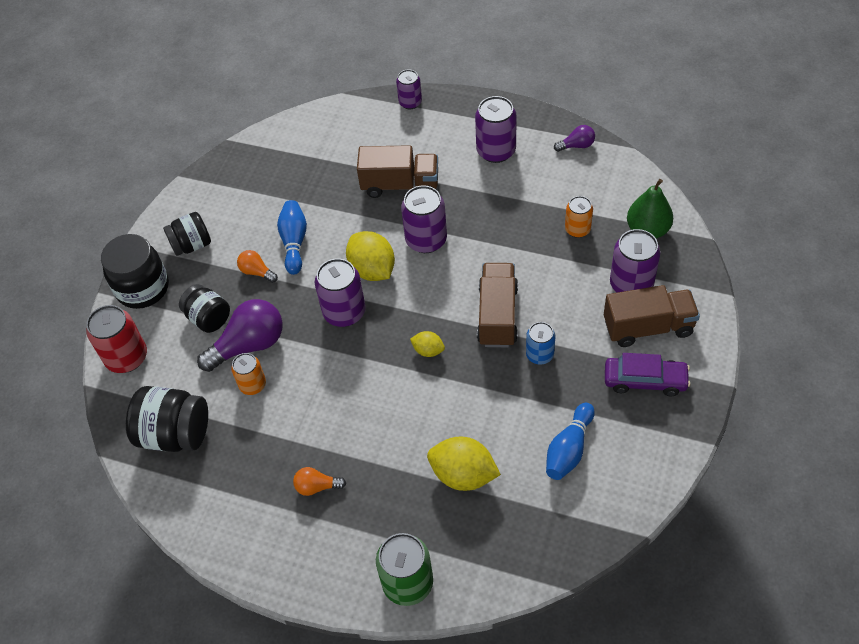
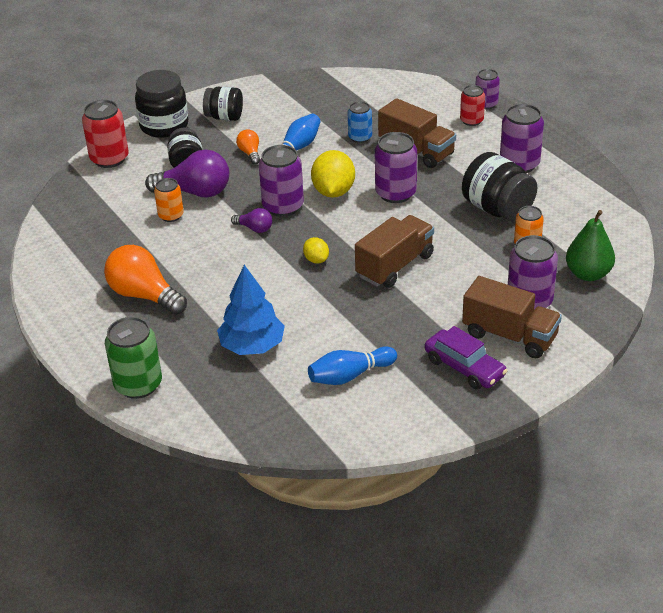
camera: 35 degrees right, 15 degrees down
black jar [126,386,208,452] -> black jar moved to [462,152,537,221]
orange light bulb [293,467,346,496] -> orange light bulb [104,245,187,315], size x1.99
yellow lemon [427,437,501,491] -> blue tree [217,265,285,355]
blue can [526,322,555,364] -> blue can moved to [348,101,372,143]
purple light bulb [554,125,595,152] -> purple light bulb moved to [231,208,272,233]
none -> red can [460,85,485,126]

